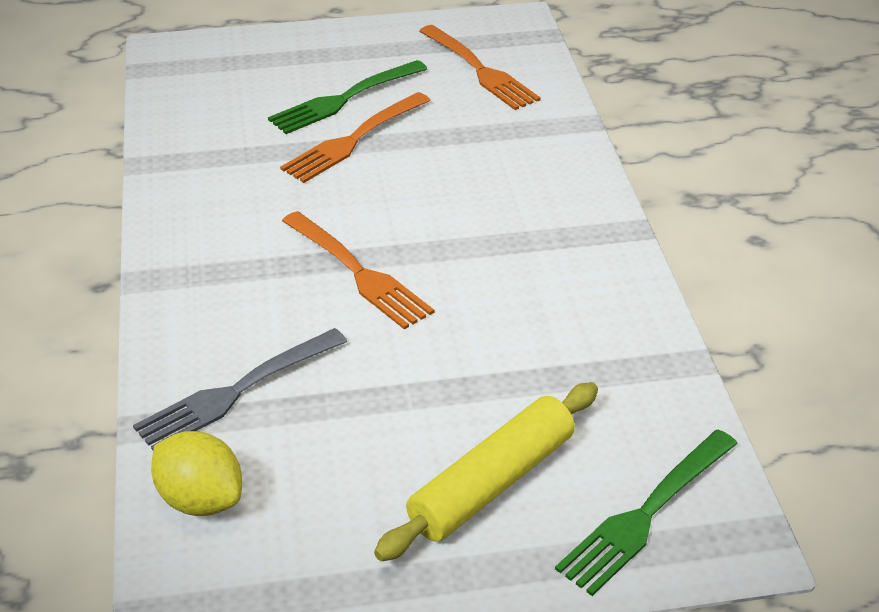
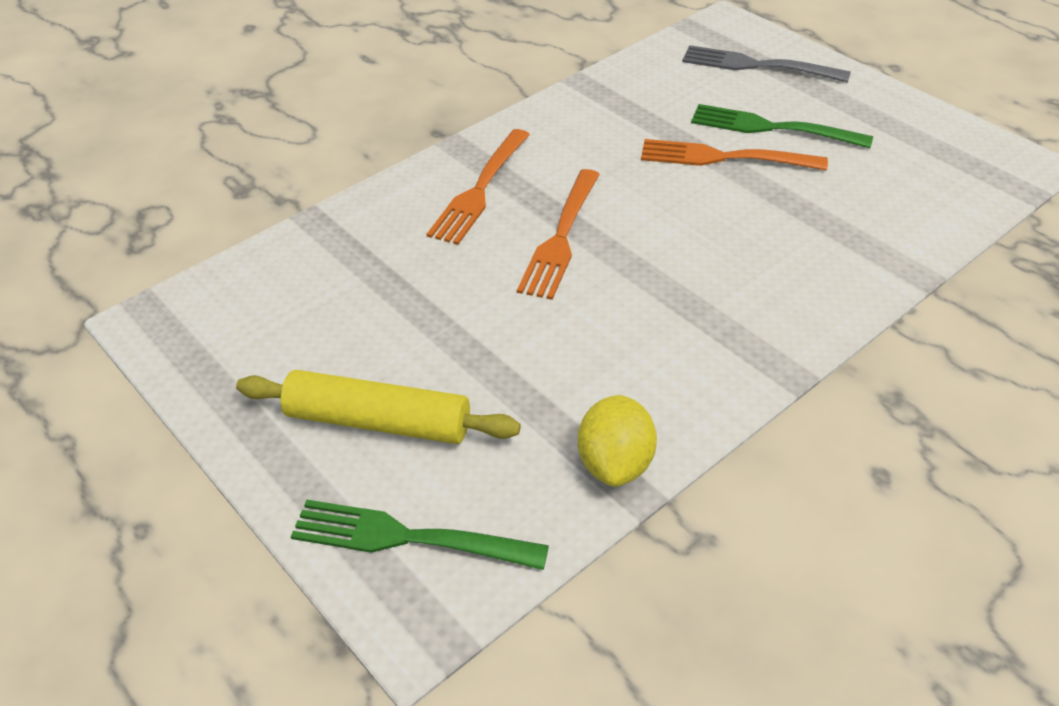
camera: 60 degrees right, 5 degrees up
grey fork [133,328,347,450] -> grey fork moved to [682,45,851,83]
yellow lemon [151,431,242,516] -> yellow lemon moved to [578,395,657,487]
orange fork [419,25,541,110] -> orange fork moved to [426,129,530,245]

